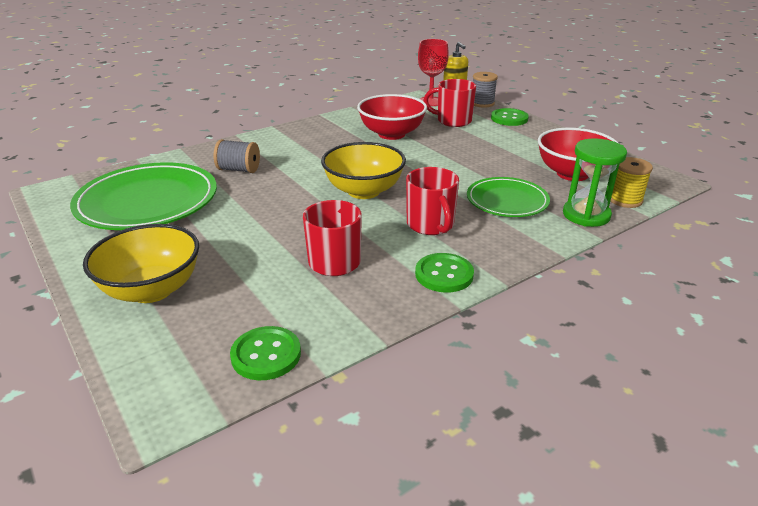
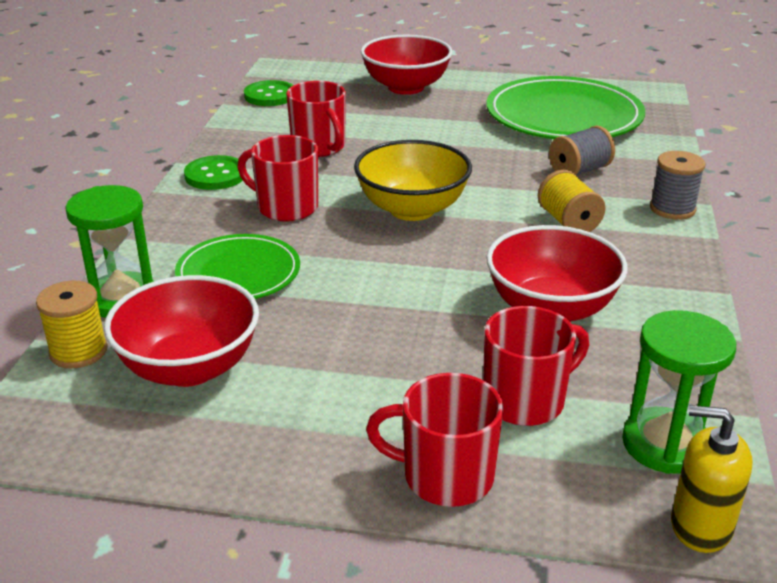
camera: 135 degrees right, 0 degrees up
yellow bowl [83,224,199,303] -> red bowl [361,35,453,95]
red goblet [418,39,449,106] -> green hourglass [622,310,736,474]
grey spool [473,72,498,108] -> grey spool moved to [650,151,705,220]
green button [491,108,529,126] -> red mug [366,373,503,507]
none -> yellow spool [538,170,606,232]

